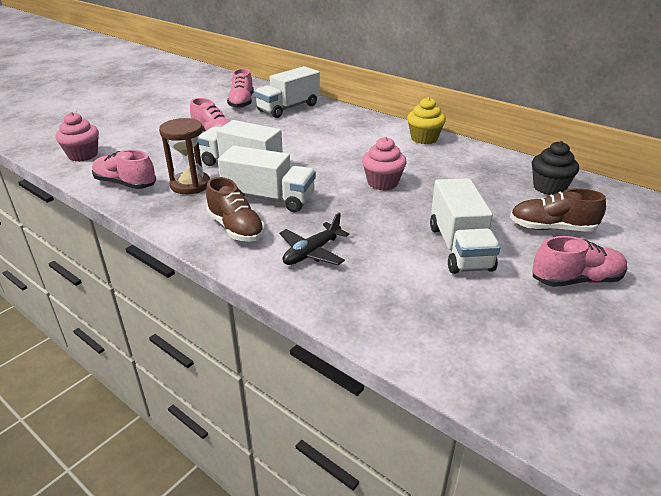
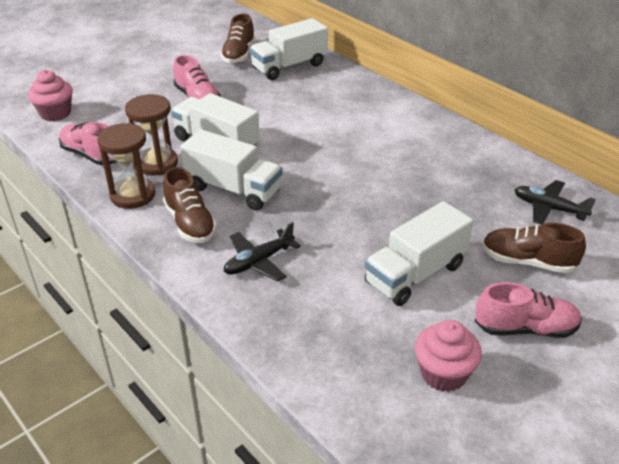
camera: 10 degrees right, 5 degrees up
pink shoe [227,68,254,109] -> brown shoe [221,13,255,64]
pink cupcake [362,137,407,190] -> pink cupcake moved to [415,320,482,392]
yellow cupcake [407,97,446,144] -> none
white truck [430,178,500,274] -> white truck turned 45 degrees clockwise [365,201,473,306]
black cupcake [532,141,579,195] -> black plane [514,180,596,225]
none -> brown hourglass [97,123,155,209]

